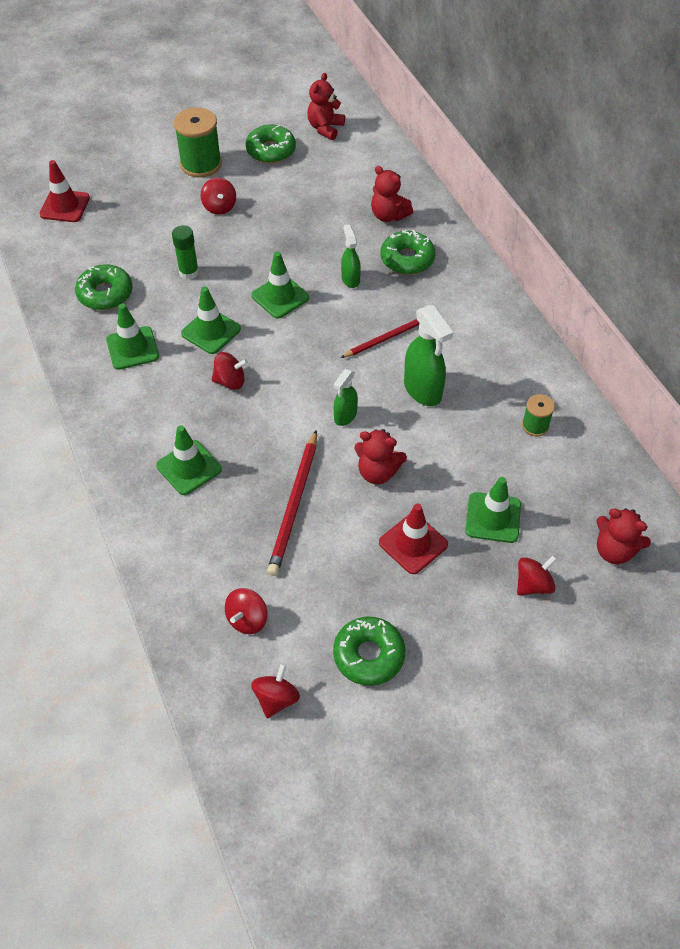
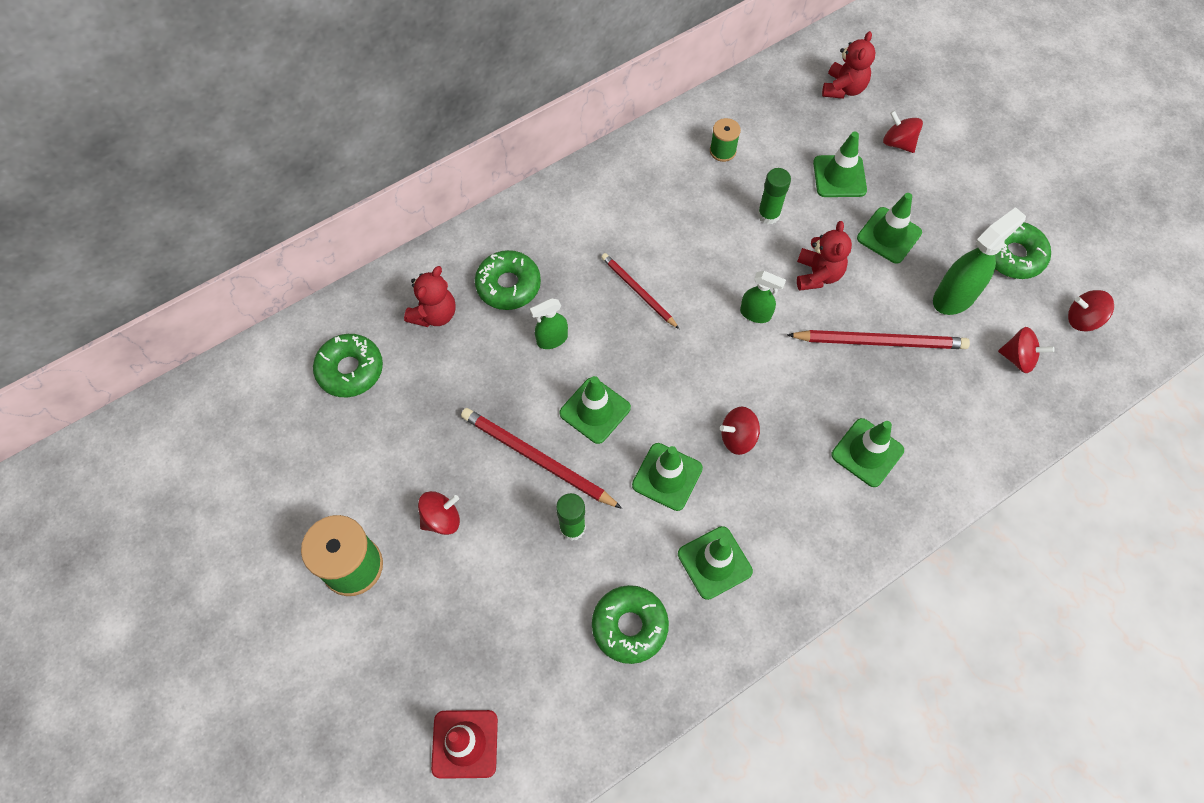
camera: 100 degrees left, 10 degrees up
red spinning top [212,352,248,390] -> red spinning top turned 90 degrees counterclockwise [720,406,760,455]
green donut [245,125,296,163] -> green donut moved to [313,334,383,397]
red teddy bear [307,73,345,140] -> none
red traffic cone [379,504,448,574] -> green traffic cone [857,193,922,264]
green spray bottle [404,305,453,406] -> green spray bottle moved to [933,207,1026,315]
none -> red pencil [461,408,622,509]
none -> green glue stick [758,168,791,224]

